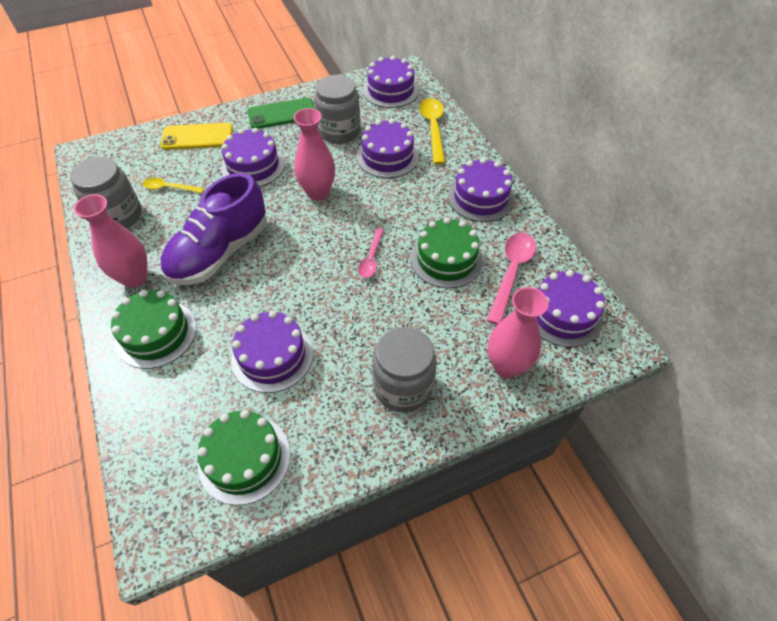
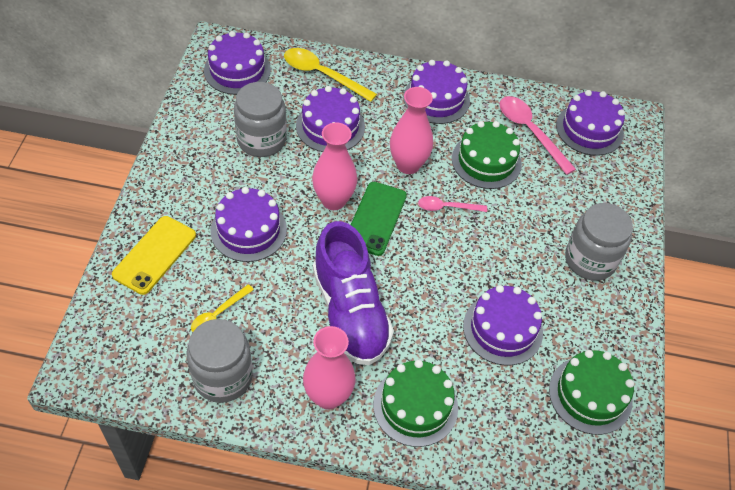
camera: 60 degrees left, 0 degrees up
green phone [248,98,315,129] -> green phone moved to [351,182,407,256]
pink spoon [358,228,384,278] -> pink spoon turned 135 degrees clockwise [418,196,487,212]
pink vase [488,287,549,378] -> pink vase moved to [390,87,433,174]

